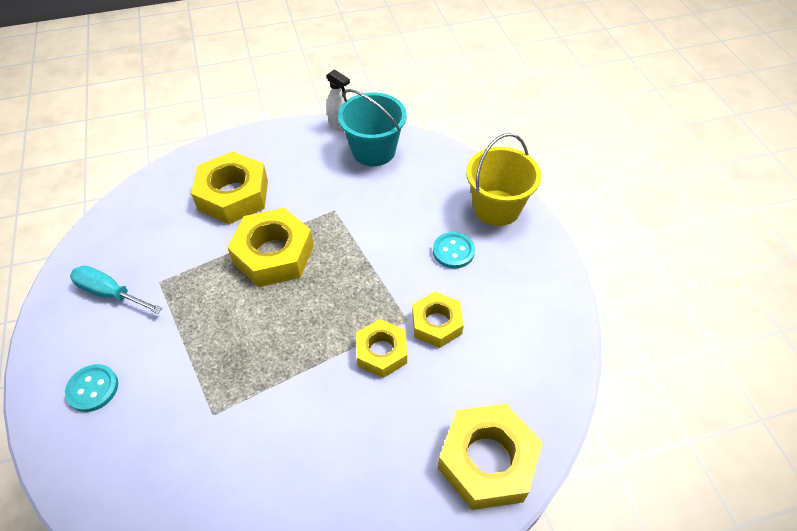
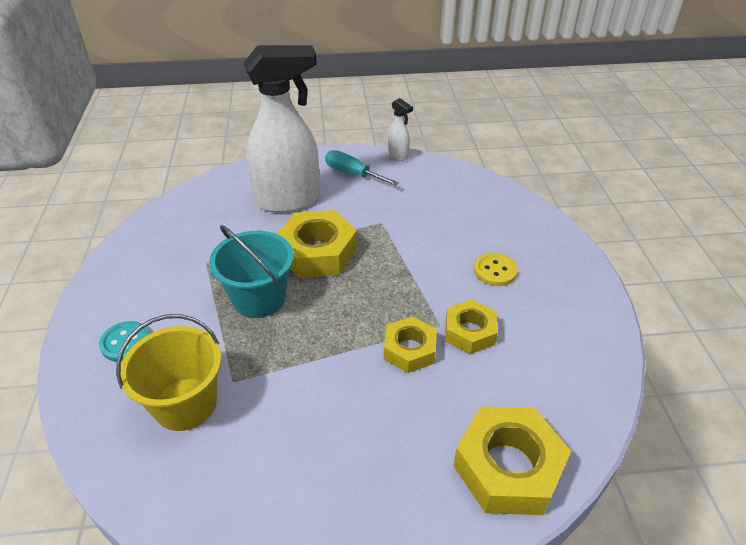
camera: 10 degrees right, 10 degrees down
turquoise screwdriver [70,265,162,314] -> turquoise screwdriver moved to [325,150,399,186]
yellow nut [191,151,268,224] -> white spray bottle [244,45,320,213]
turquoise bucket [338,89,407,166] -> turquoise bucket moved to [209,225,294,318]
turquoise button [433,232,475,268] -> yellow button [474,253,518,286]
yellow bucket [466,133,541,226] -> yellow bucket moved to [116,314,222,431]

